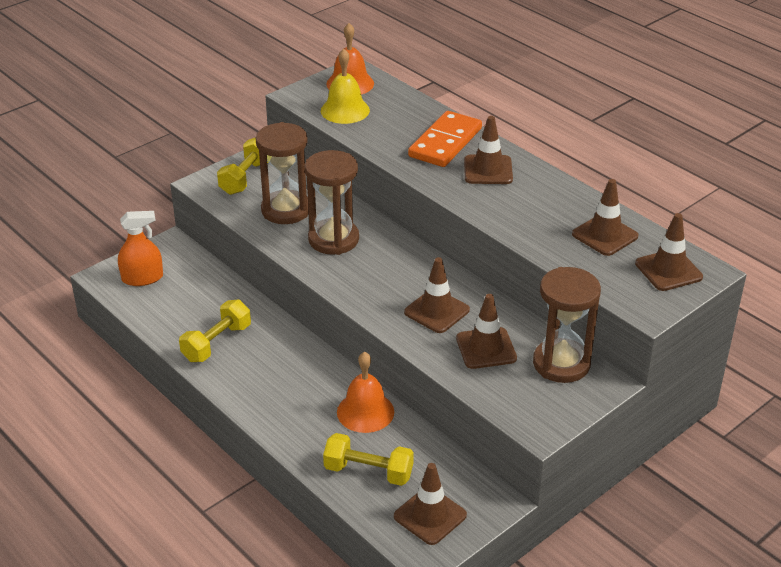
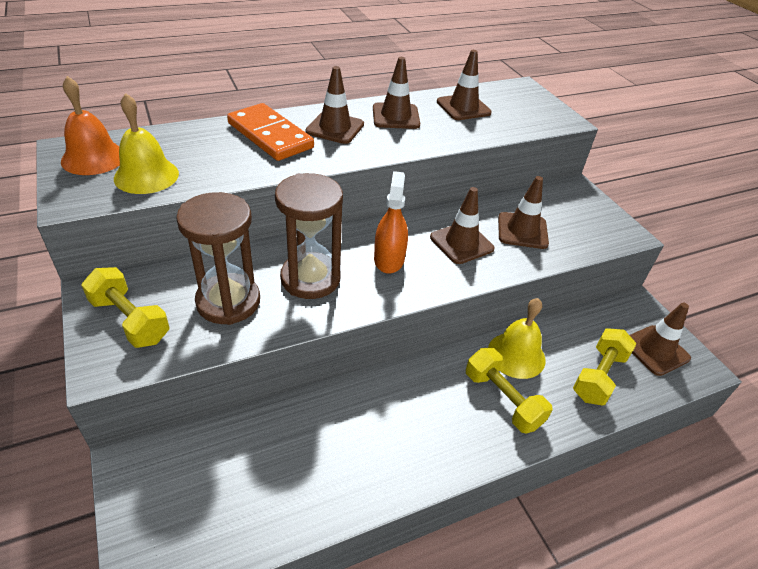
camera: 75 degrees left, 5 degrees up
orange spray bottle [118,211,163,286] -> orange spray bottle moved to [374,171,408,274]
yellow dumbbell [179,300,251,362] -> yellow dumbbell moved to [466,348,553,434]
orange bell [337,352,394,433] -> yellow bell [488,298,545,379]
brown hourglass [533,267,601,383] -> none
brown traffic cone [635,213,703,291] -> brown traffic cone moved to [373,57,420,129]

